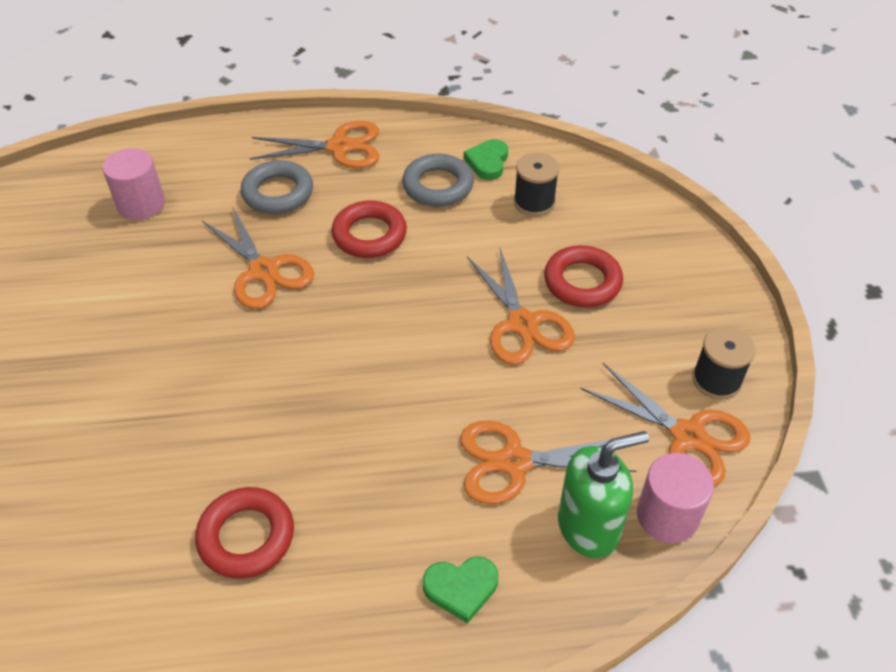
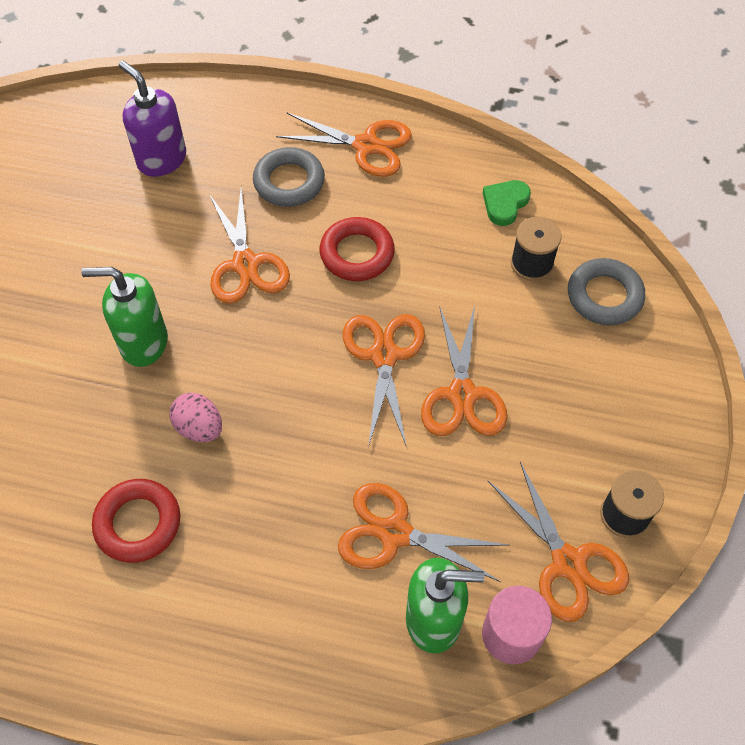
camera: 20 degrees right, 10 degrees up
pink cylinder [103,148,165,220] -> purple soap dispenser [119,61,186,177]
grey ring [402,154,474,207] -> grey ring moved to [568,258,645,325]
green heart [423,557,498,624] -> none
red ring [544,245,623,307] -> none
none -> green soap dispenser [81,267,168,367]
none -> pink egg [169,393,222,442]
none -> orange scissors [343,314,425,448]

